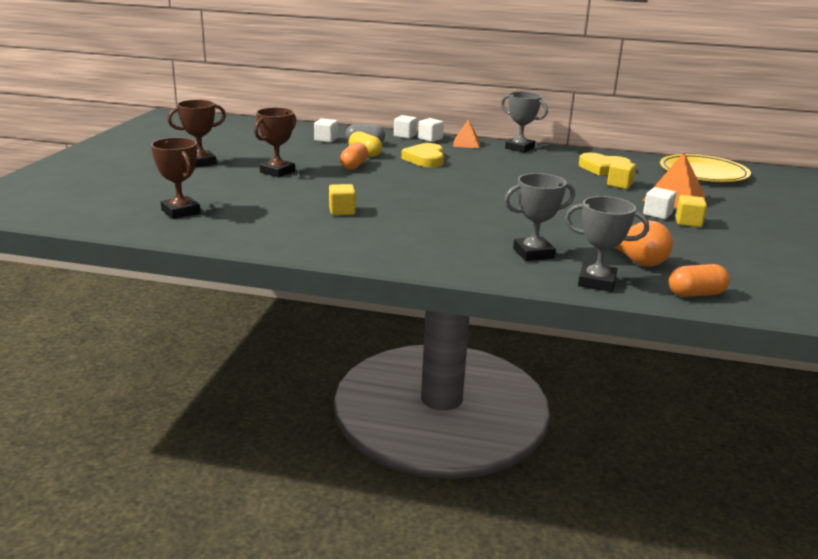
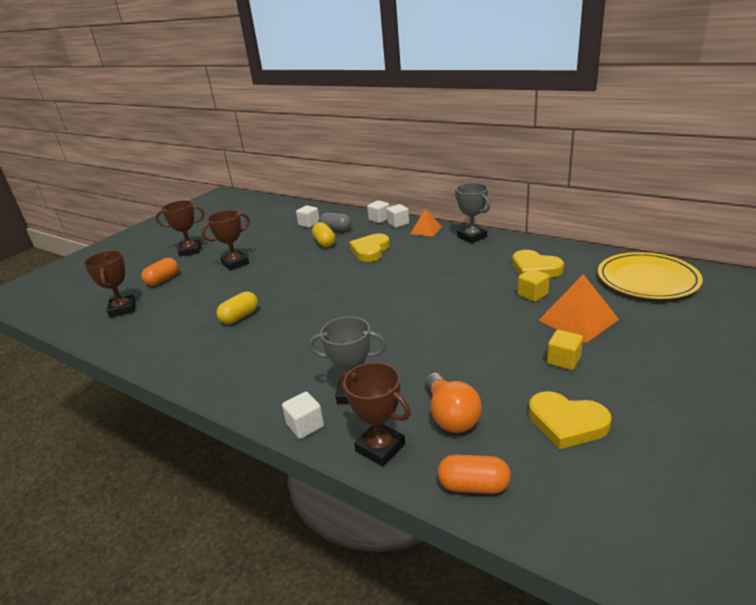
camera: 25 degrees right, 5 degrees up
yellow cube [329,184,356,215] -> yellow capsule [216,291,258,324]
orange capsule [340,142,368,170] -> orange capsule moved to [141,258,179,286]
grey trophy [565,196,649,292] -> brown trophy [340,362,411,466]
white cube [643,187,676,219] -> white cube moved to [282,392,324,439]
none -> yellow heart [529,391,611,449]

